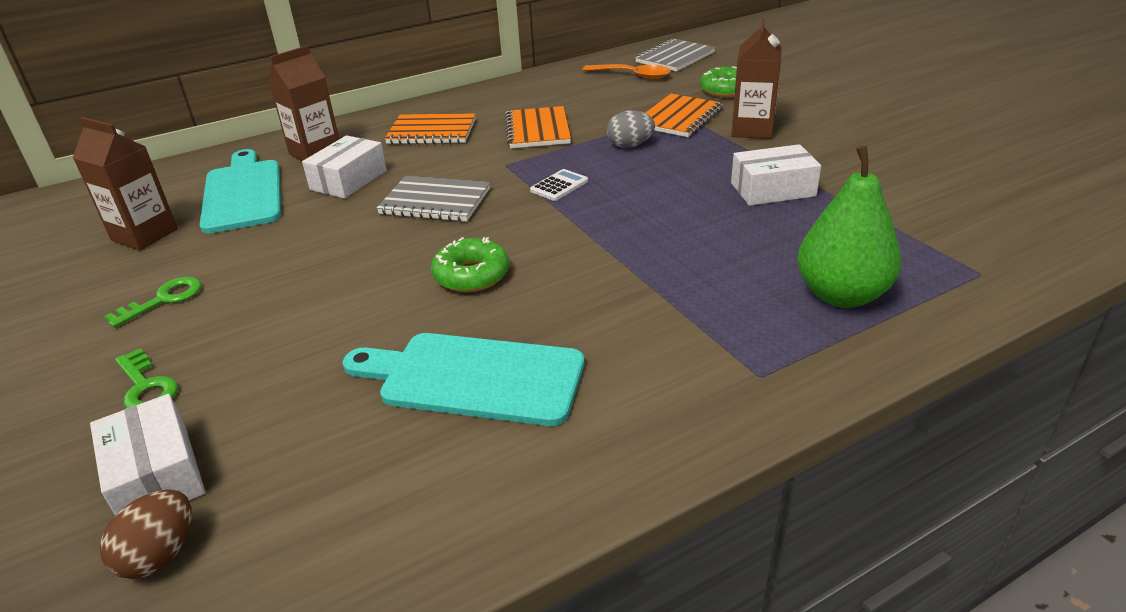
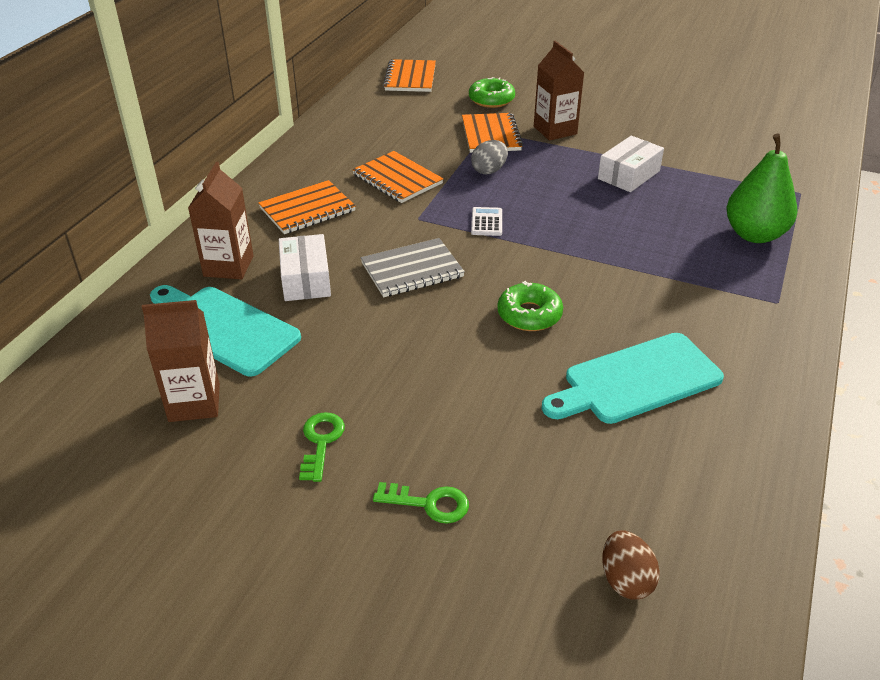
camera: 40 degrees left, 5 degrees up
white box [90,394,205,515] -> none
orange spoon [582,64,671,79] -> none
grey notebook [635,38,716,72] -> orange notebook [383,59,436,92]

